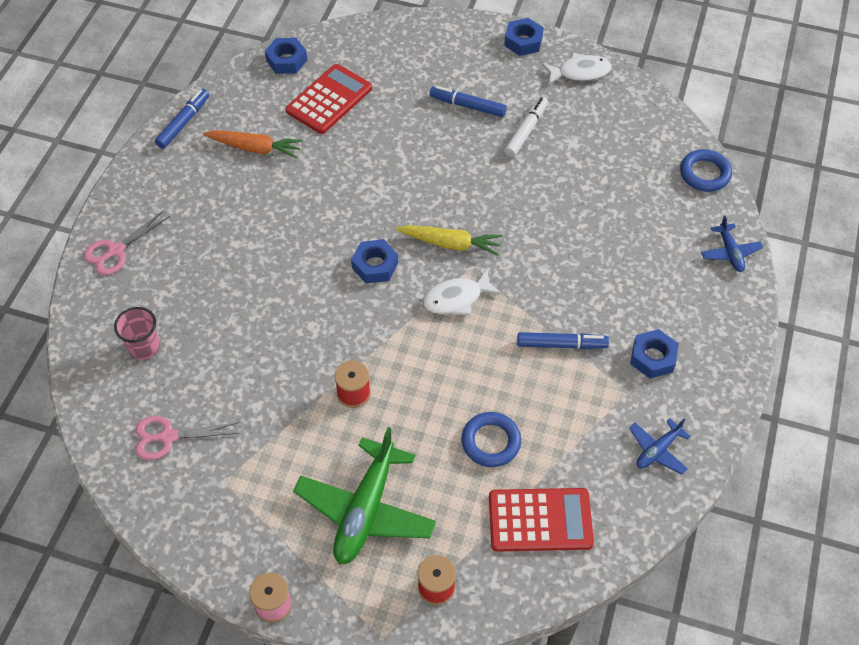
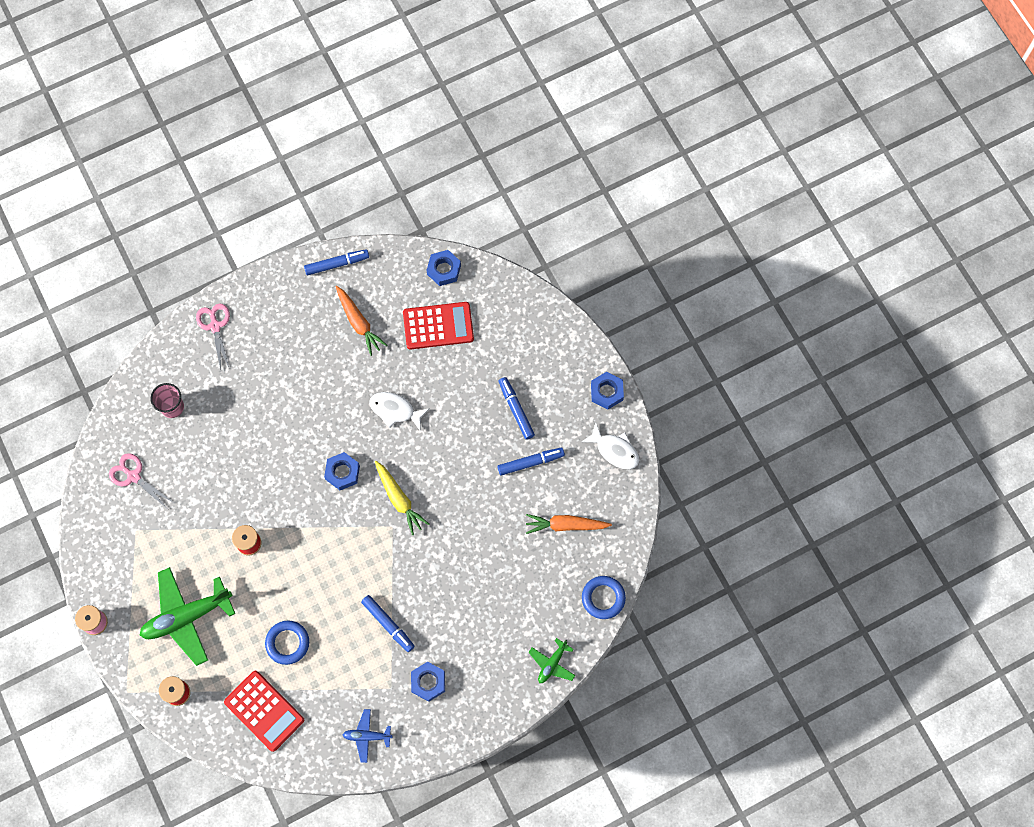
camera: 45 degrees right, 15 degrees up
pink scissors [84,211,170,275] -> pink scissors turned 75 degrees clockwise [196,304,230,370]
white fish [423,268,502,315] -> white fish moved to [369,392,430,430]
white marker [504,96,548,157] -> blue marker [497,448,565,476]
blue plane [701,216,763,272] -> green plane [528,638,575,683]
none -> orange carrot [526,514,612,534]

